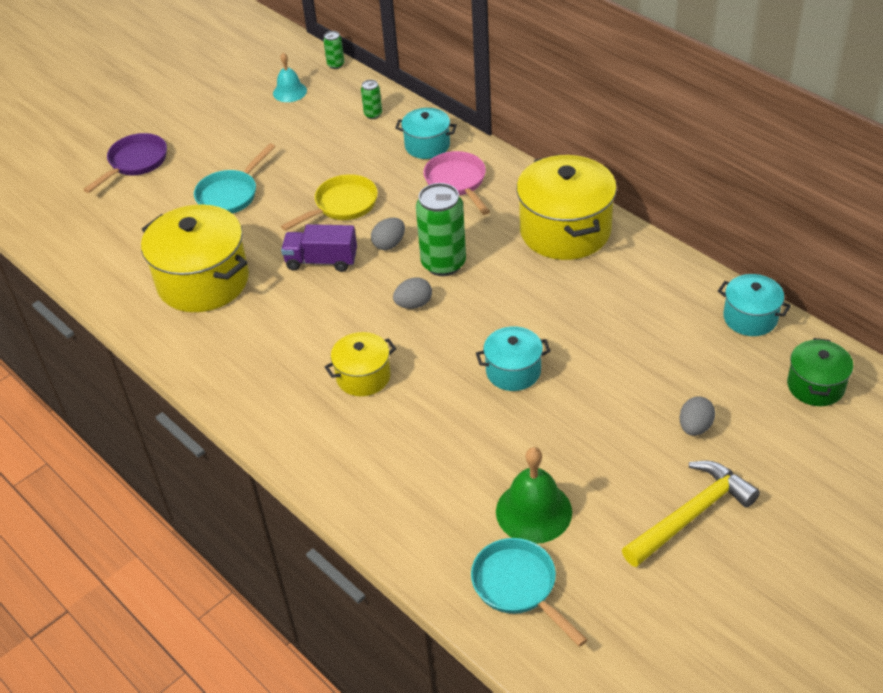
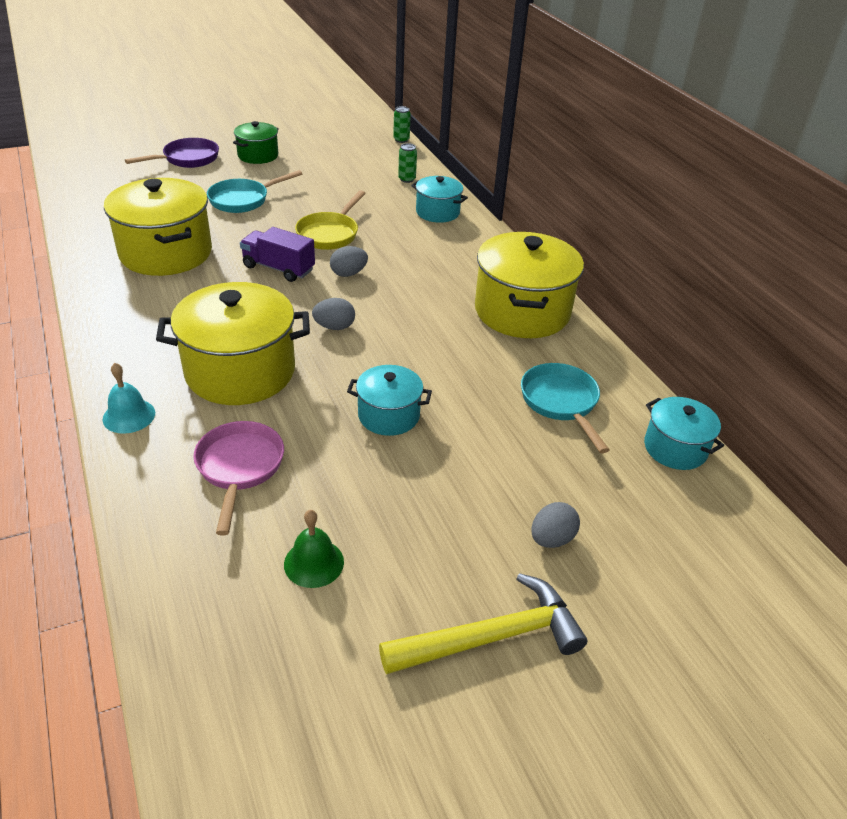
camera: 15 degrees right, 5 degrees down
turquoise bell [273,53,307,102] -> turquoise bell moved to [103,363,155,434]
yellow pan [281,174,378,231] -> yellow pan turned 135 degrees clockwise [295,191,366,250]
yellow pot [324,332,396,396] -> yellow pot [156,282,310,405], size x1.84
green can [416,183,466,276] -> none
pink pan [423,151,490,215] -> pink pan moved to [193,421,284,535]
turquoise pan [471,538,587,647] -> turquoise pan moved to [521,363,609,453]
green bell [496,447,572,544] -> green bell [284,510,344,588], size x0.64
green pot [787,338,853,406] -> green pot moved to [233,121,279,164]

